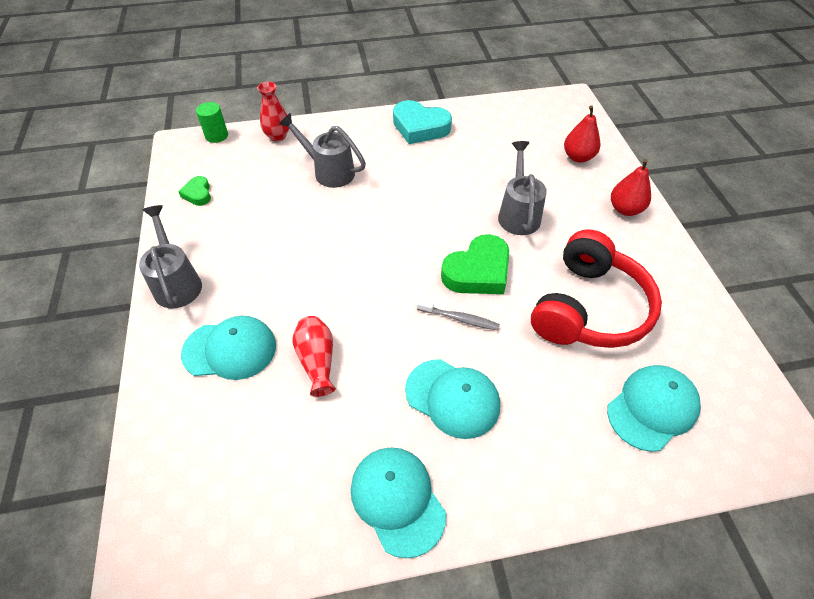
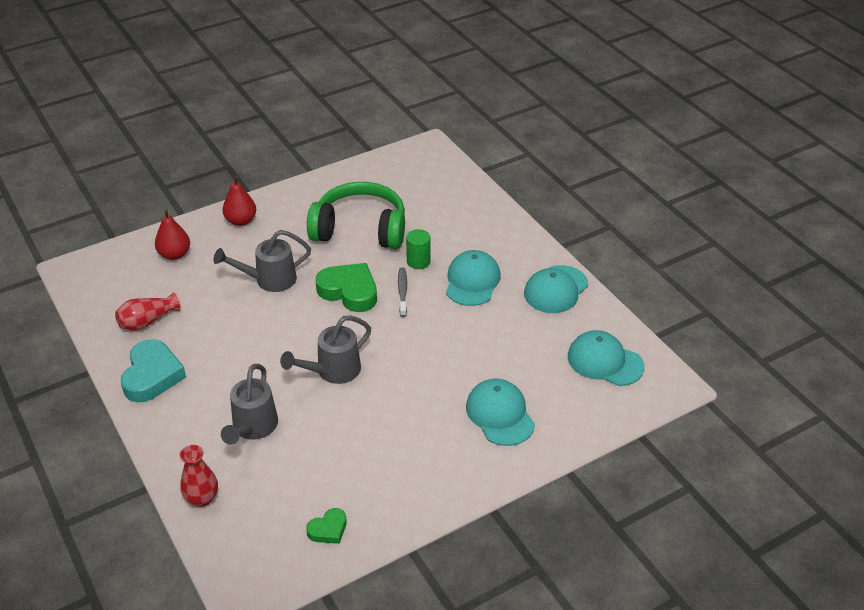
camera: 110 degrees left, 10 degrees down
grey watering can [139,205,202,308] -> grey watering can moved to [280,316,371,384]
green cylinder [196,102,228,143] -> green cylinder moved to [406,229,431,269]
red vase [293,316,336,397] -> red vase moved to [115,293,181,331]
red headphones [531,229,662,348] -> green headphones [307,182,405,249]
turquoise cap [607,365,701,452] -> turquoise cap moved to [568,330,644,386]

